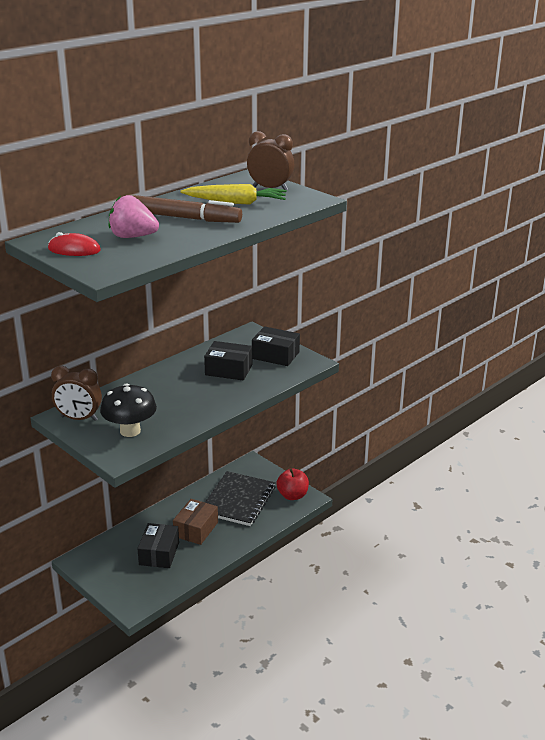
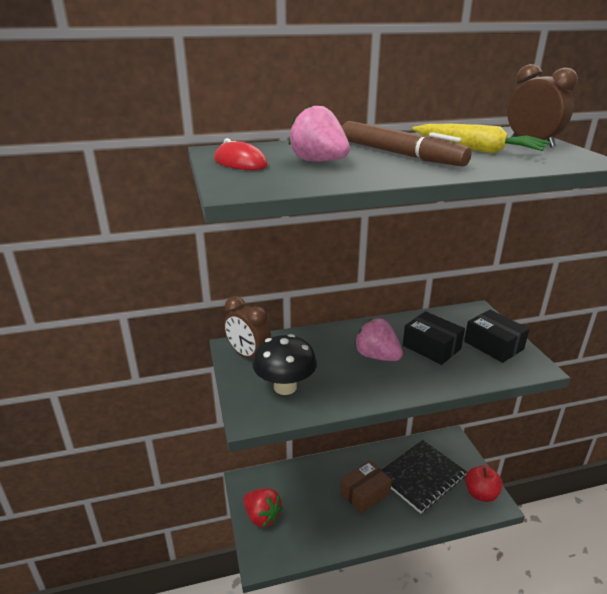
camera: 30 degrees right, 0 degrees up
black box [137,523,179,568] -> none
none -> red strawberry [243,488,283,527]
none -> pink strawberry [354,318,403,361]

